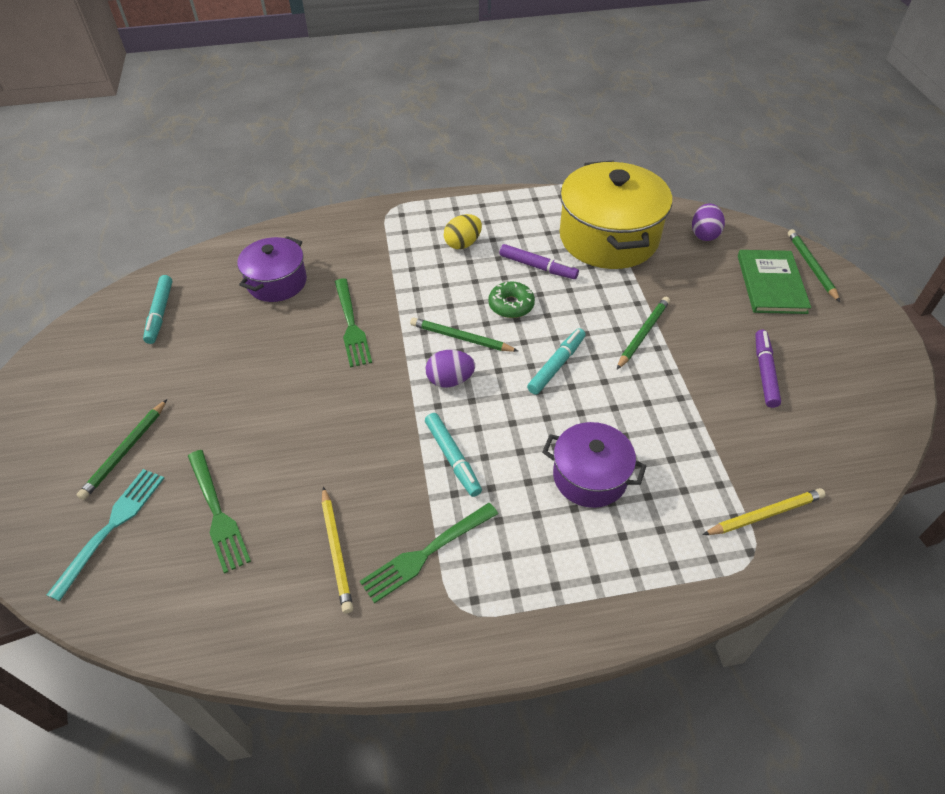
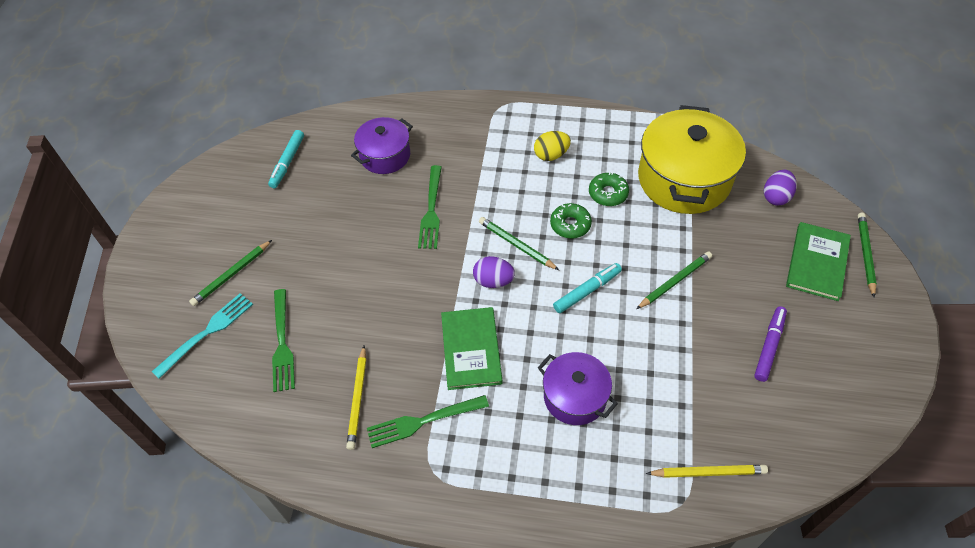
camera: 20 degrees right, 5 degrees up
turquoise marker [425,413,482,497] -> green book [441,307,503,390]
purple marker [499,244,579,279] -> green donut [589,172,629,206]

